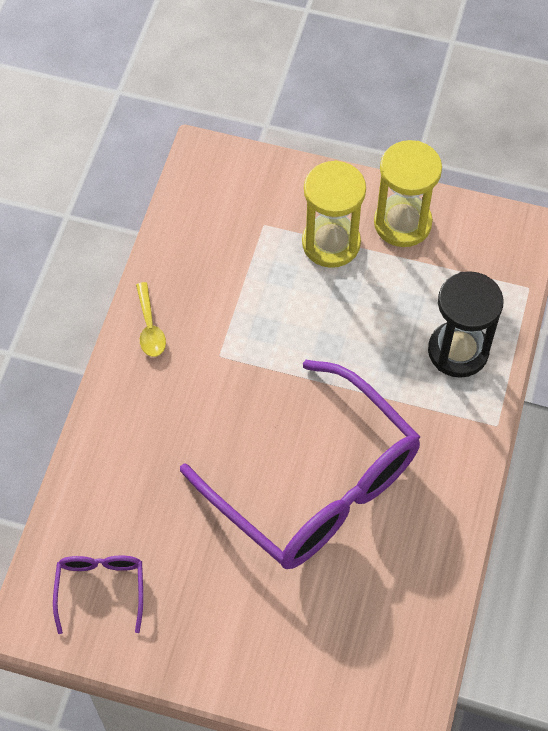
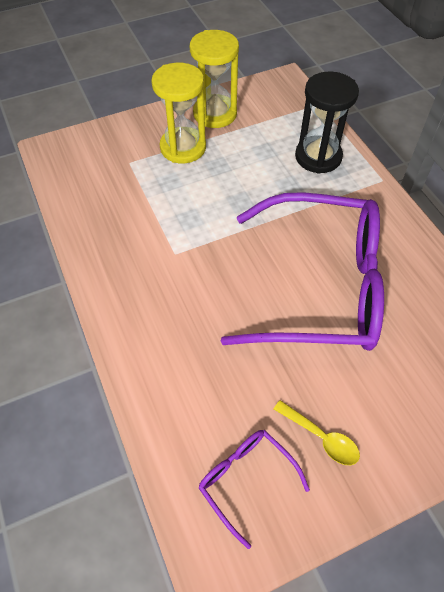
camera: 40 degrees left, 5 degrees down
yellow spoon [136,282,166,357] -> yellow spoon moved to [274,400,360,465]

